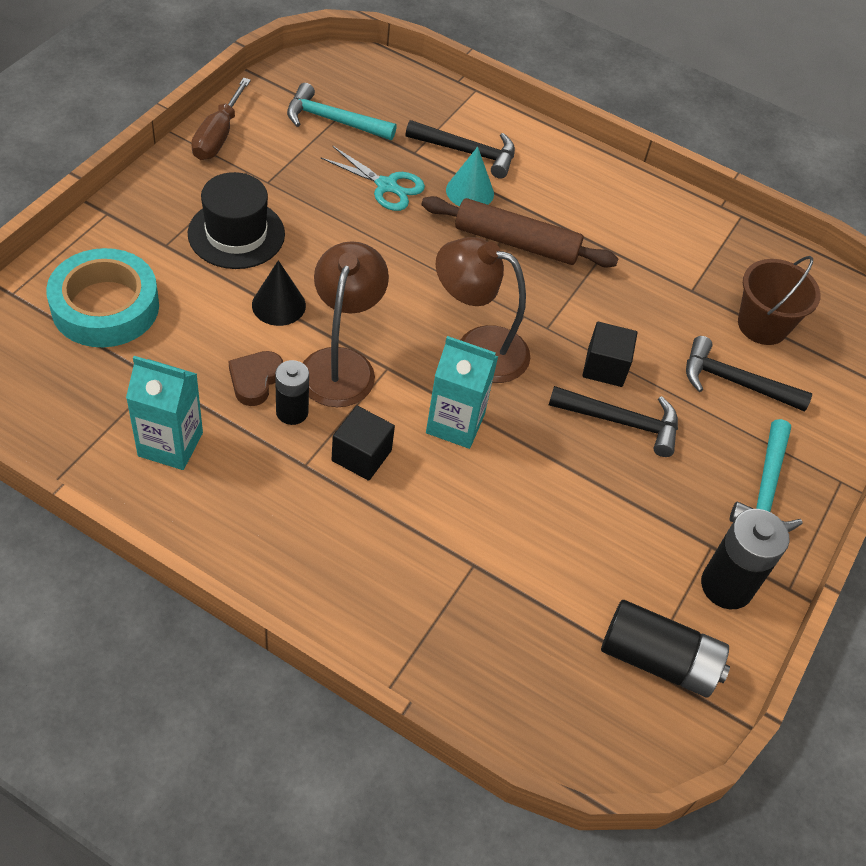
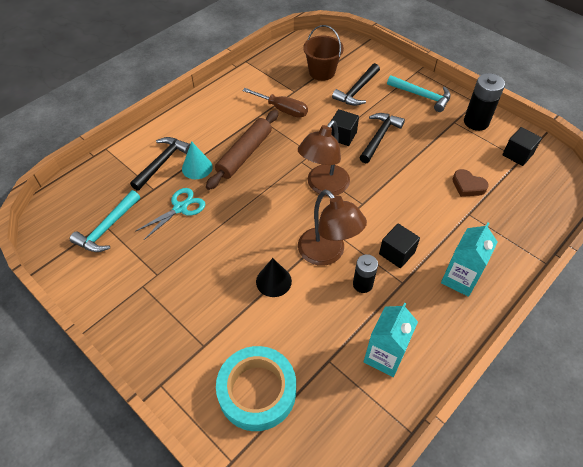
camera: 70 degrees left, 0 degrees up
black hat [188,172,285,269] -> none
brown screwdriver [191,78,251,160] -> brown screwdriver moved to [242,88,308,118]
brown heart [228,351,283,406] -> brown heart moved to [452,169,489,197]
brown lamp [303,241,389,407] -> brown lamp turned 150 degrees counterclockwise [298,190,367,266]
turquoise carton [426,336,498,449] -> turquoise carton moved to [441,222,498,297]
black battery [601,600,730,698] -> black cube [502,127,542,166]

